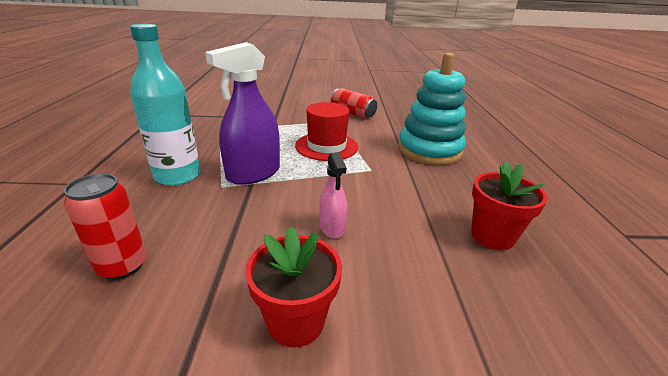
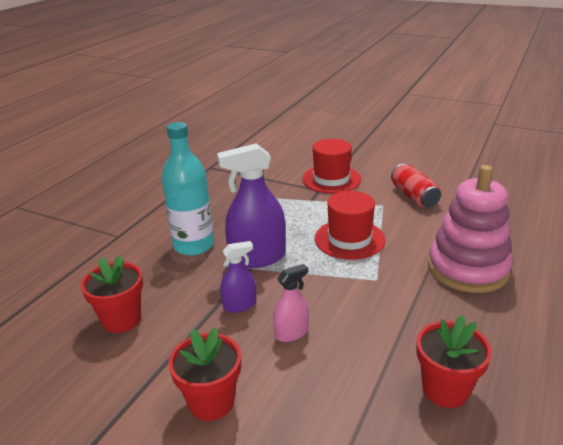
camera: 30 degrees right, 0 degrees up
red can [64,173,146,280] -> red flower pot [81,255,143,333]
pink spray bottle [319,152,347,239] -> pink spray bottle turned 135 degrees counterclockwise [273,264,309,342]
turquoise stacking toy [398,53,466,165] -> pink stacking toy [428,165,513,293]
none -> purple spray bottle [220,241,256,313]
none -> red hat [302,139,361,193]

